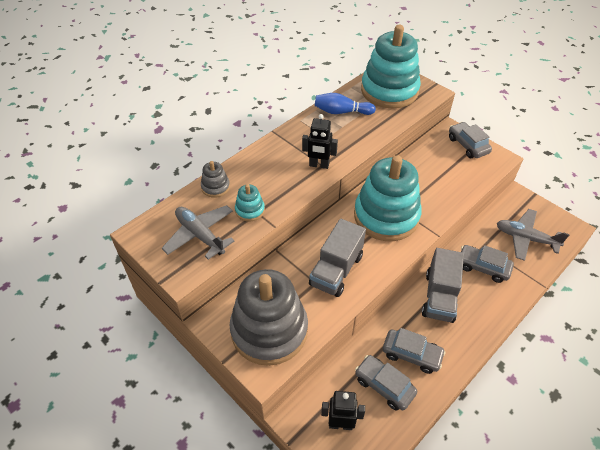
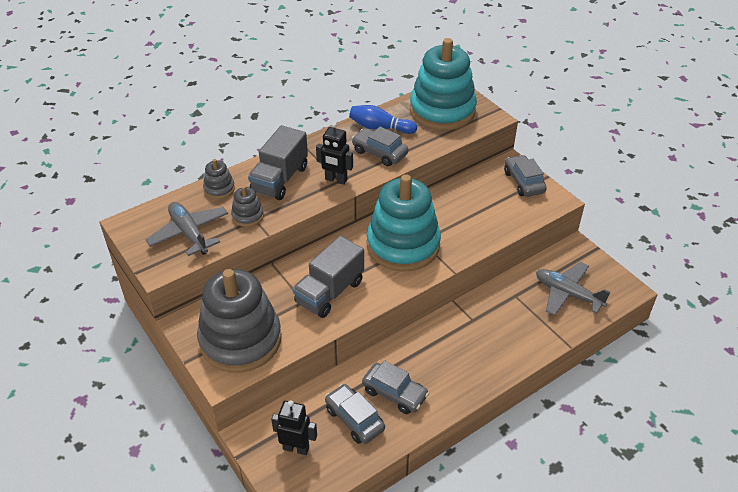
camera: 10 degrees right, 5 degrees down
turquoise stacking toy [235,184,265,222] -> grey stacking toy [231,186,264,227]
grey truck [422,248,464,323] -> grey truck moved to [248,125,308,200]
grey car [461,245,514,283] -> grey car moved to [352,127,408,166]

